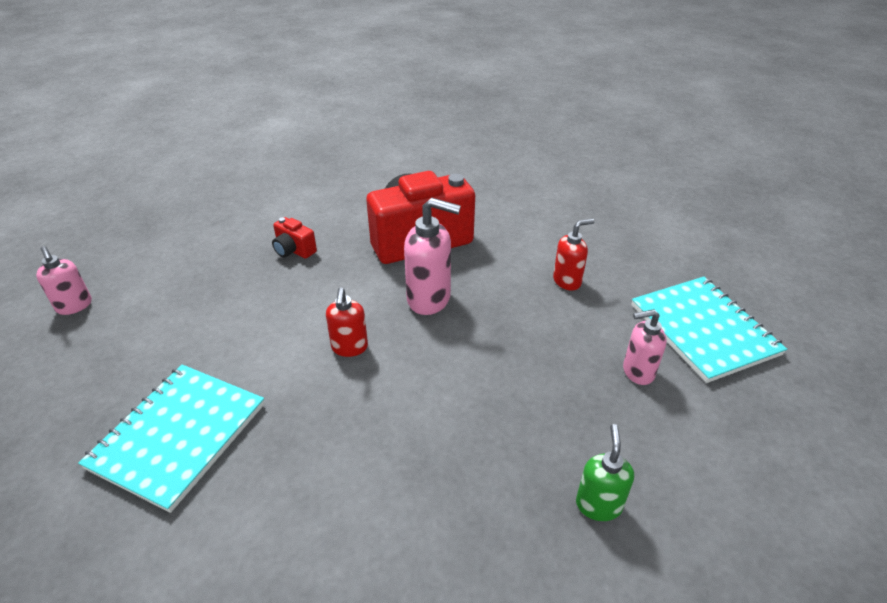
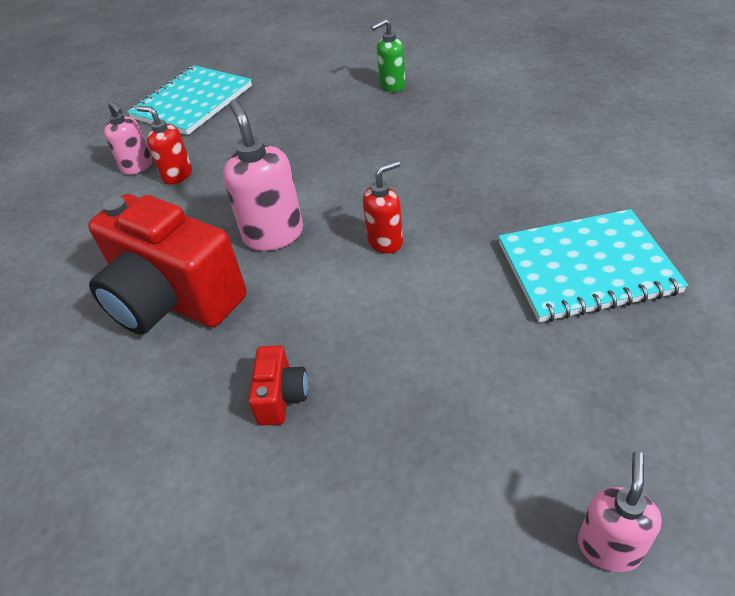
camera: 120 degrees left, 5 degrees up
pink soap dispenser [623,309,667,385] -> pink soap dispenser moved to [104,100,152,175]

